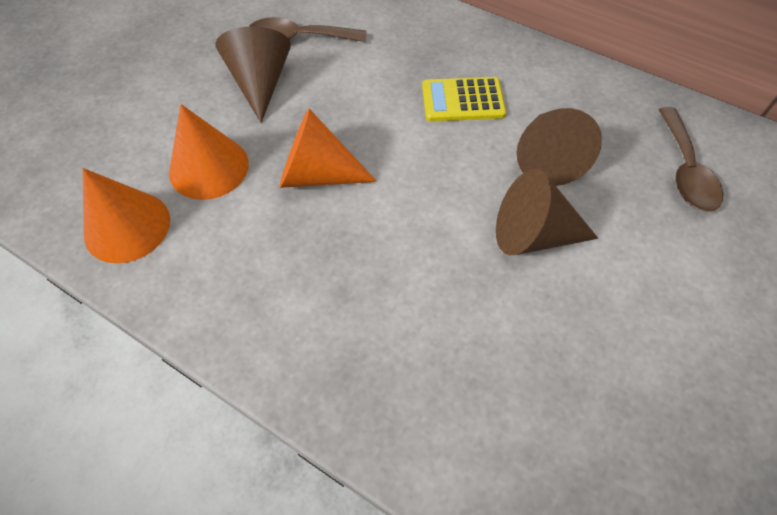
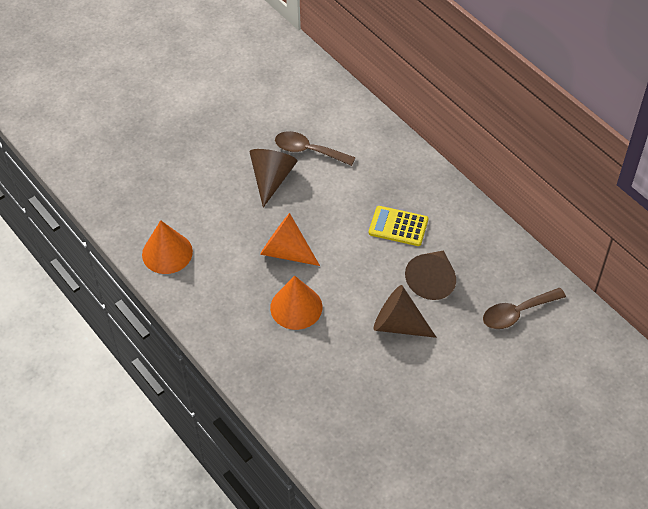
camera: 20 degrees right, 5 degrees down
orange cone [169,104,249,200] -> orange cone moved to [270,276,322,330]
brown spoon [659,107,723,212] -> brown spoon turned 45 degrees clockwise [483,288,566,329]

